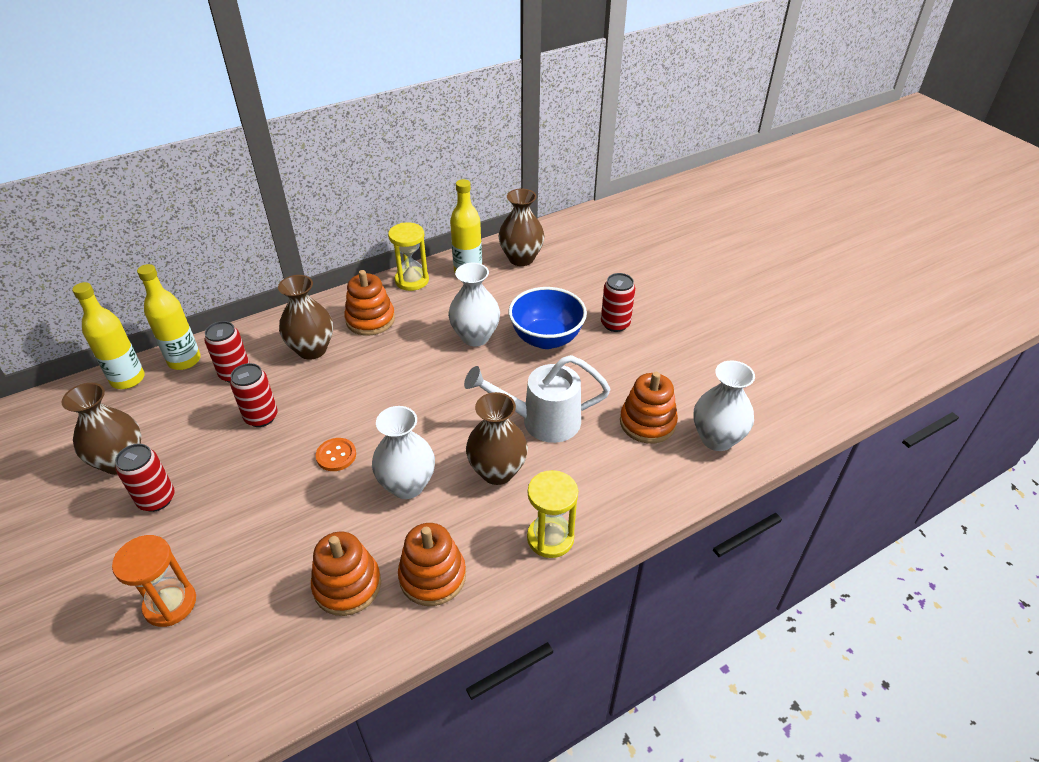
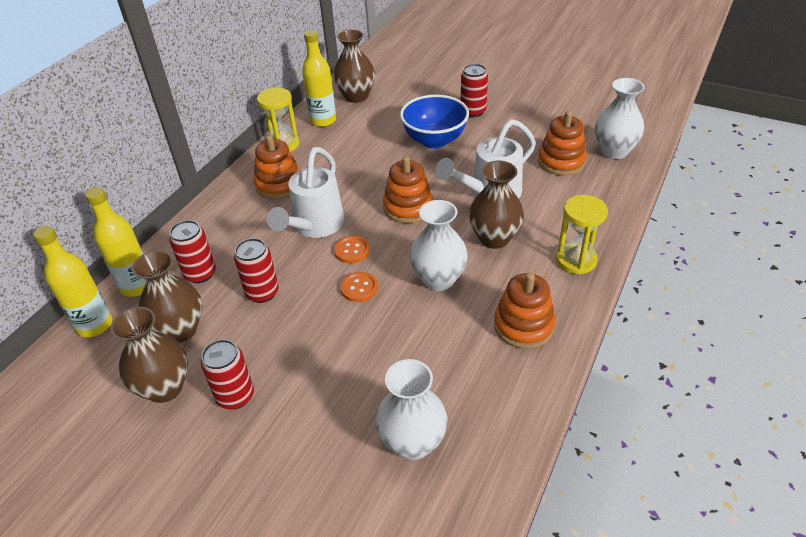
camera: 30 degrees left, 0 degrees up
orange hourglass [112,535,196,627] -> none
brown vase [278,275,333,360] -> brown vase moved to [132,250,202,343]
orange stacking toy [311,532,381,616] -> orange stacking toy moved to [383,156,433,223]
white vase [448,263,500,346] -> white vase moved to [375,359,448,460]
none -> white watering can [267,147,345,238]
none -> orange button [334,236,370,263]

